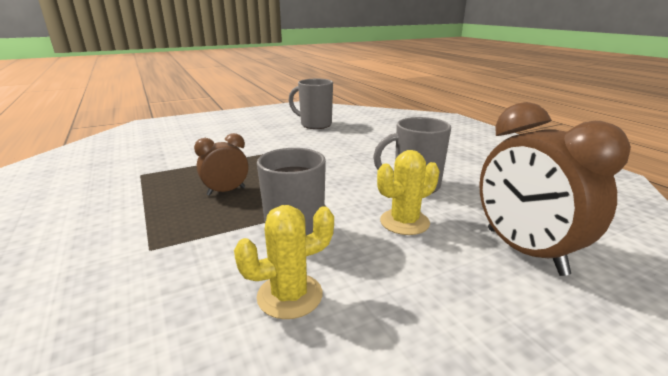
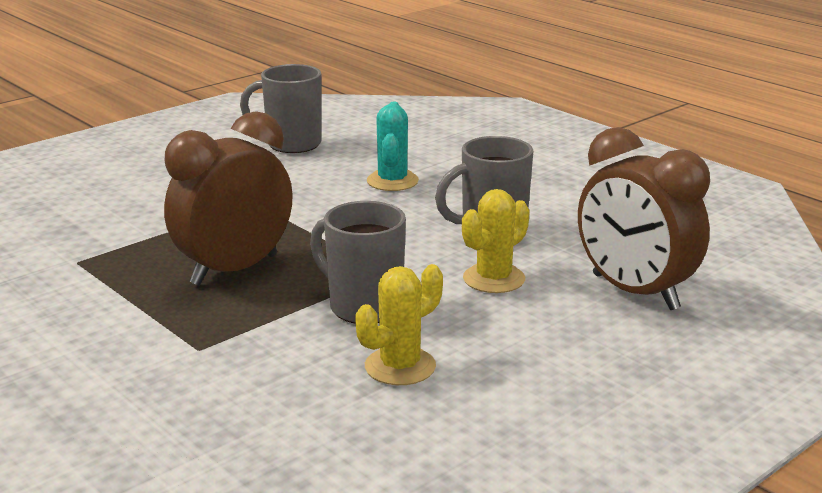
camera: 15 degrees left, 0 degrees up
brown clock [194,133,249,196] -> brown clock [164,111,293,286], size x1.86
none -> turquoise cactus [367,102,419,191]

